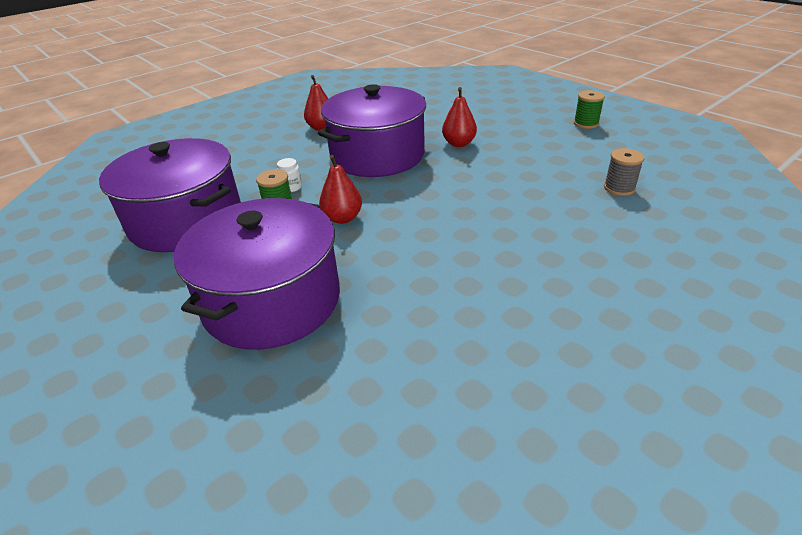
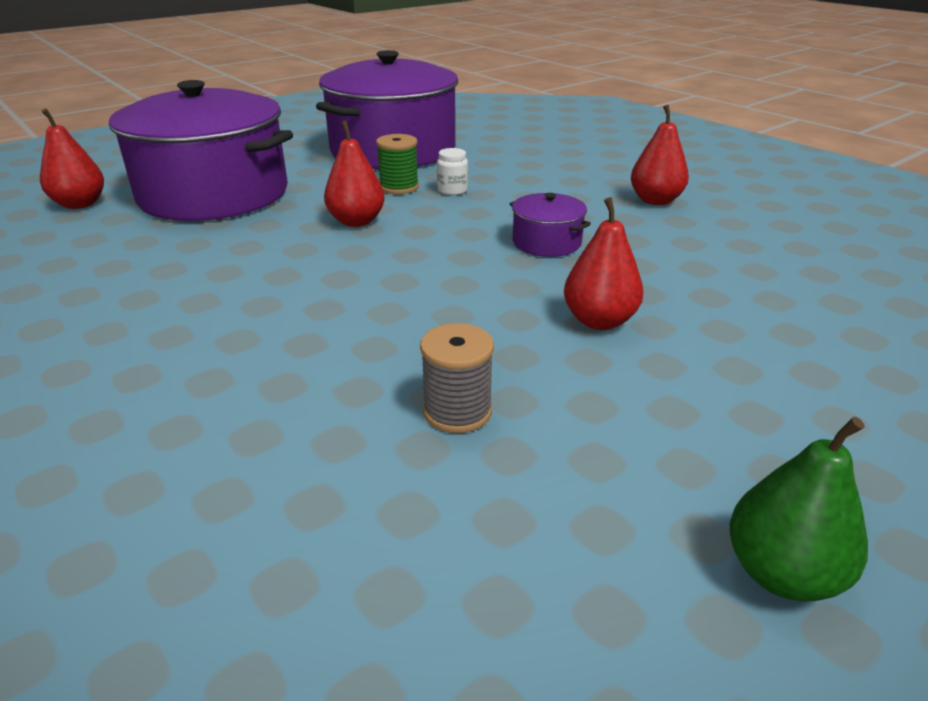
camera: 90 degrees right, 5 degrees down
purple pot [318,84,426,177] -> purple pot [510,193,591,257], size x0.41
green spool [574,90,605,129] -> green pear [730,417,868,601]
grey spool [604,148,645,196] -> grey spool moved to [420,323,494,433]
none -> red pear [40,109,104,209]

